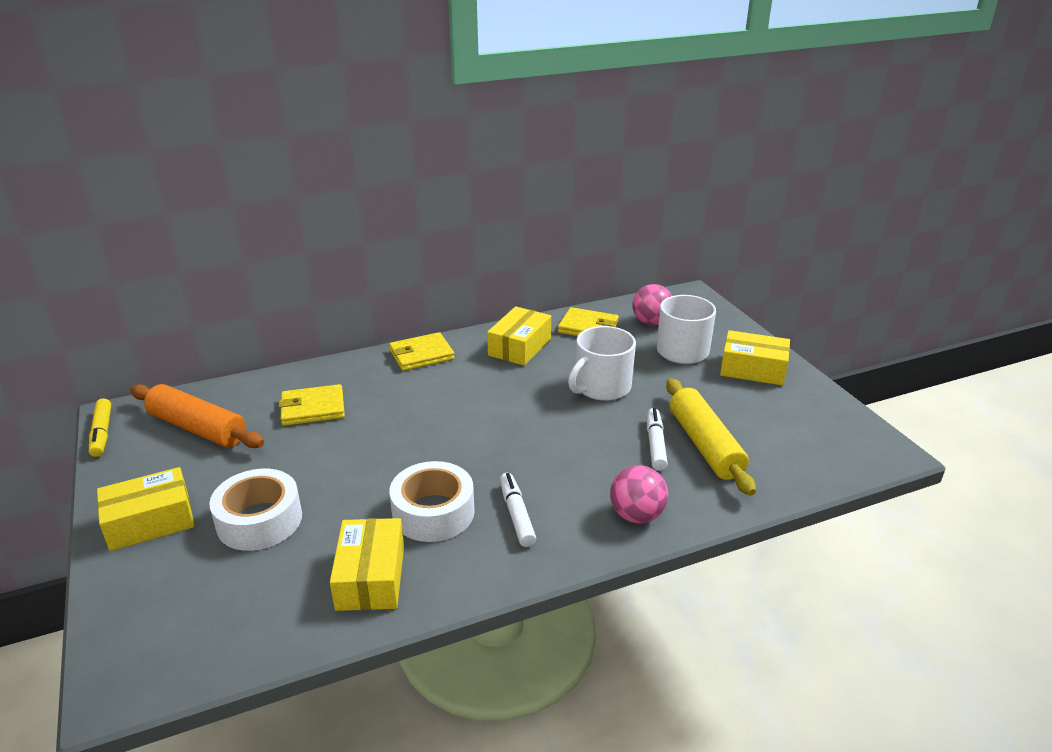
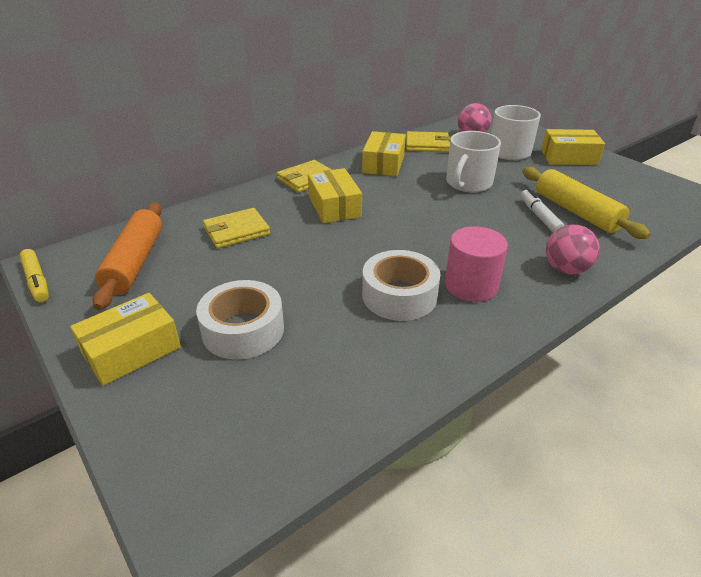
camera: 15 degrees left, 5 degrees up
orange rolling pin [130,384,264,448] -> orange rolling pin turned 75 degrees clockwise [92,202,162,310]
yellow box [330,518,404,611] -> yellow box moved to [308,168,362,223]
white marker [500,473,536,547] -> pink cylinder [445,226,508,302]

